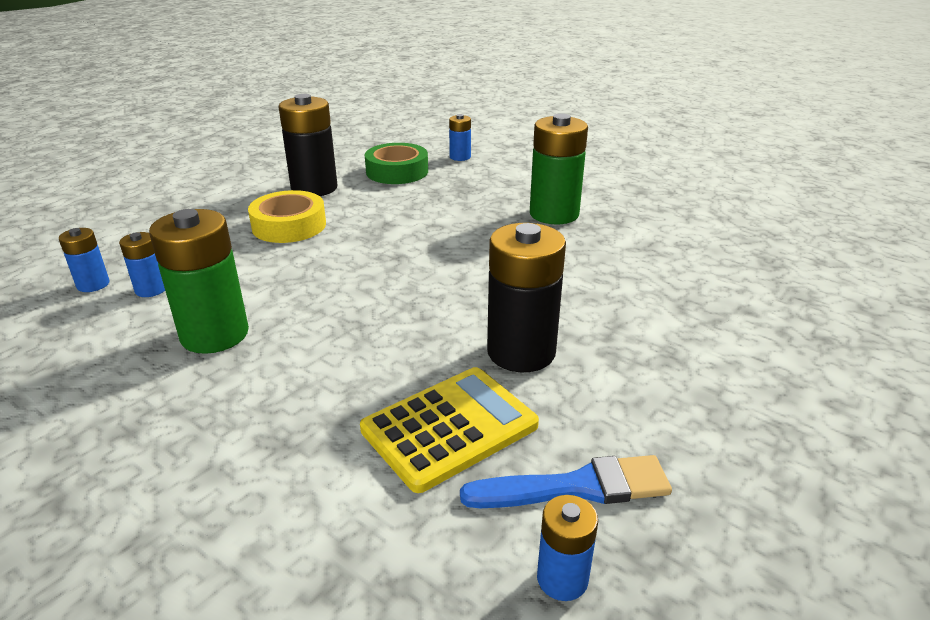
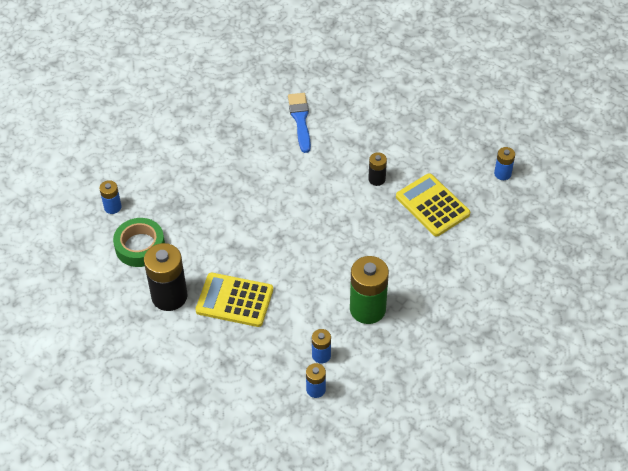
camera: 90 degrees left, 20 degrees up
yellow tape [248,190,326,243] -> yellow calculator [195,273,273,327]
blue brush [460,455,672,508] -> blue brush moved to [288,93,311,153]
black battery [487,223,566,372] -> black battery [368,152,387,186], size x0.51
green battery [530,113,588,224] -> none

